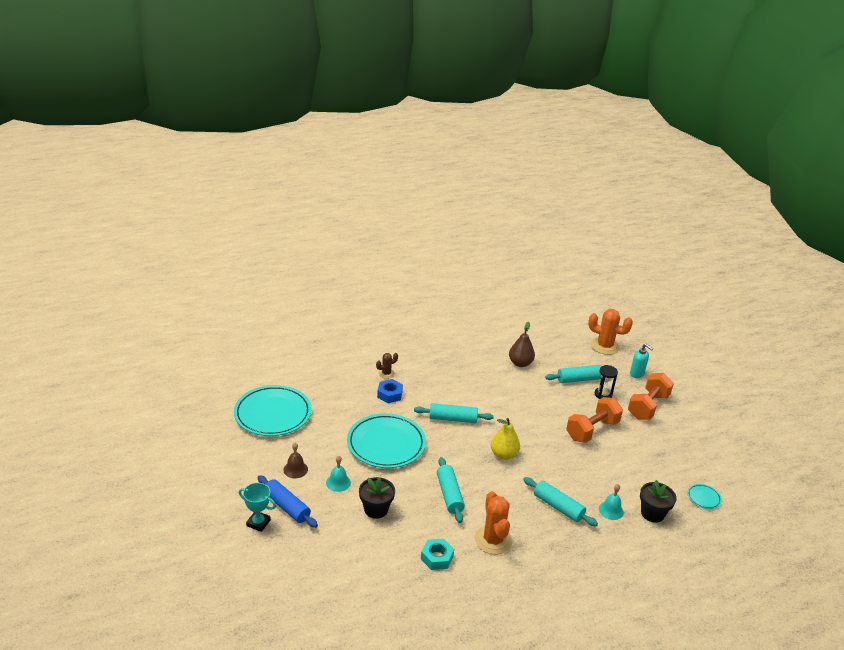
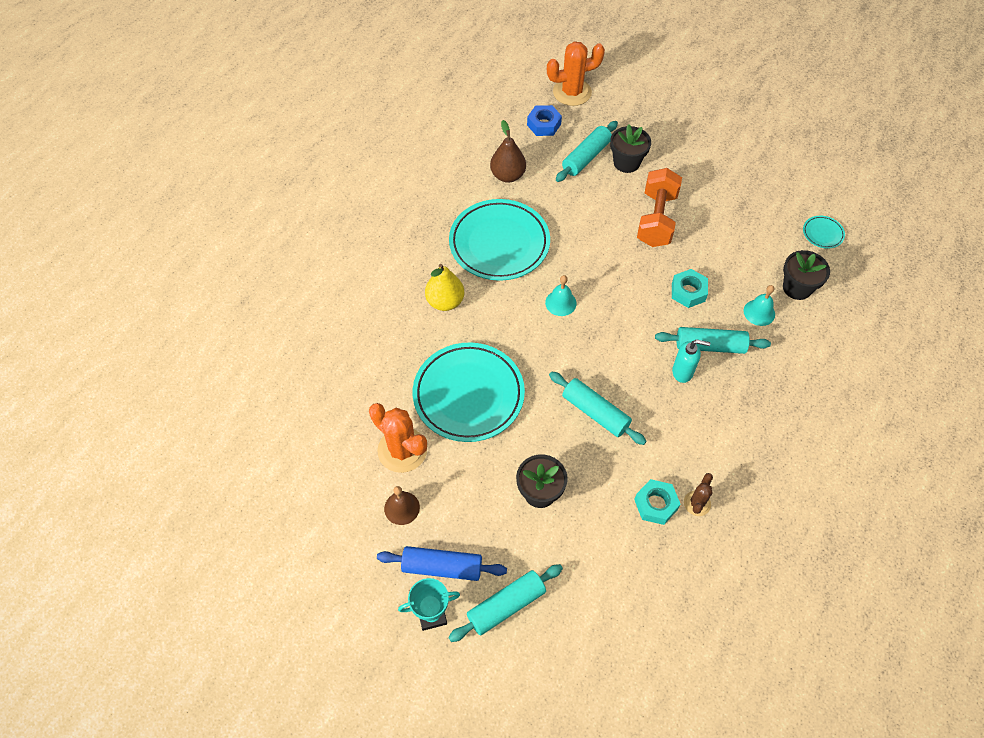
camera: 35 degrees left, 25 degrees up
turquoise plate [234,385,311,436] -> turquoise plate moved to [449,199,550,281]
turquoise bell [326,456,351,492] -> turquoise bell moved to [545,275,577,316]
brown cactus [376,353,398,379] -> brown cactus moved to [684,473,713,516]
blue nut [377,379,403,403] -> blue nut moved to [527,105,562,136]
turquoise rolling pin [414,403,494,423] -> turquoise rolling pin moved to [448,564,563,642]
orange cactus [474,491,512,554] -> orange cactus moved to [369,403,427,473]
yellow pear [491,418,520,460] -> yellow pear moved to [425,264,464,311]
black hourglass [595,365,618,399] -> black flower pot [610,124,651,173]
orange dumbbell [628,373,674,420] -> none
turquoise soap dispenser [630,344,653,378] -> turquoise soap dispenser moved to [672,339,710,383]
none -> turquoise nut [672,269,708,308]

